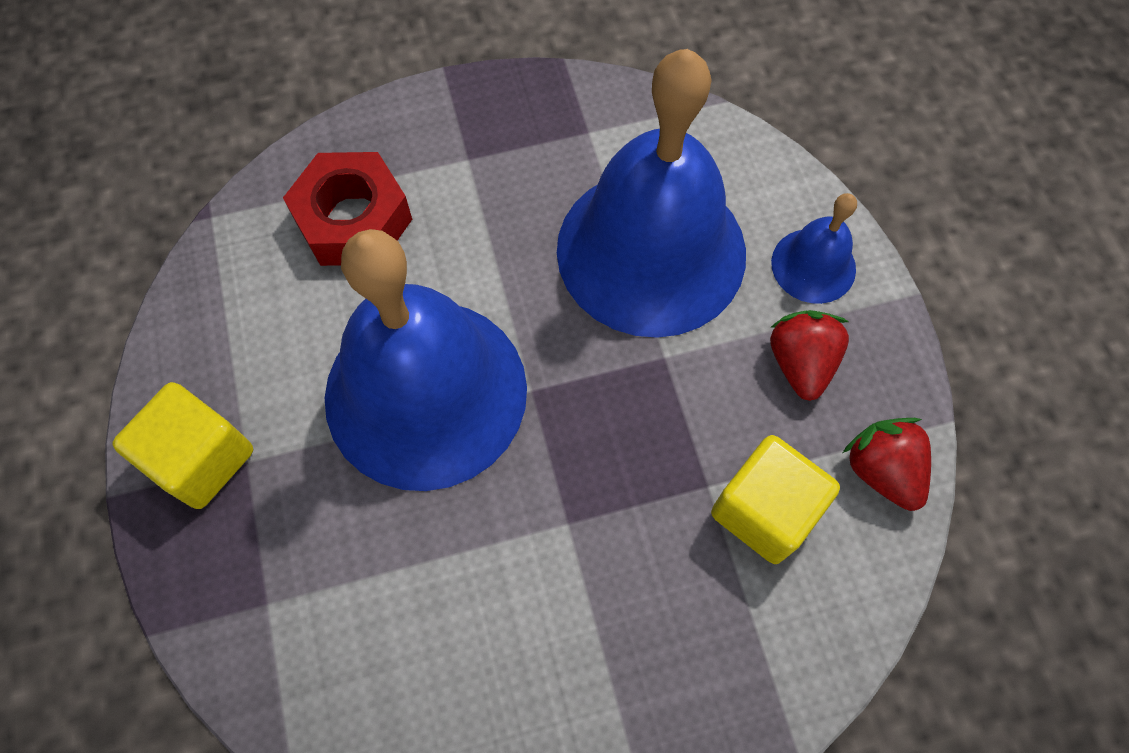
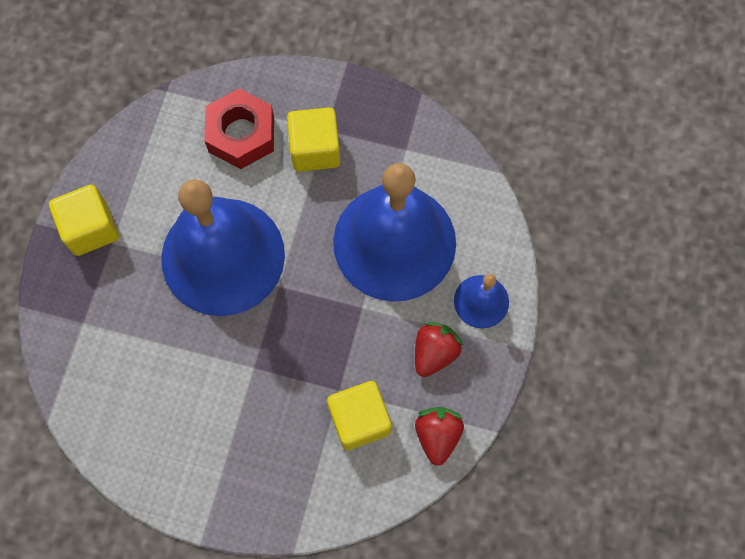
camera: 30 degrees right, 5 degrees up
none -> yellow cube [287,108,340,172]

